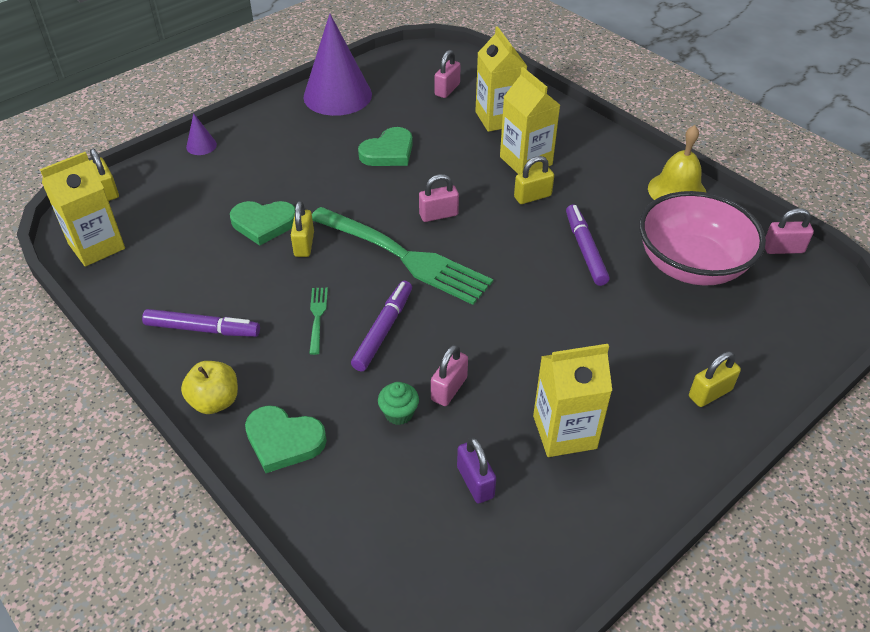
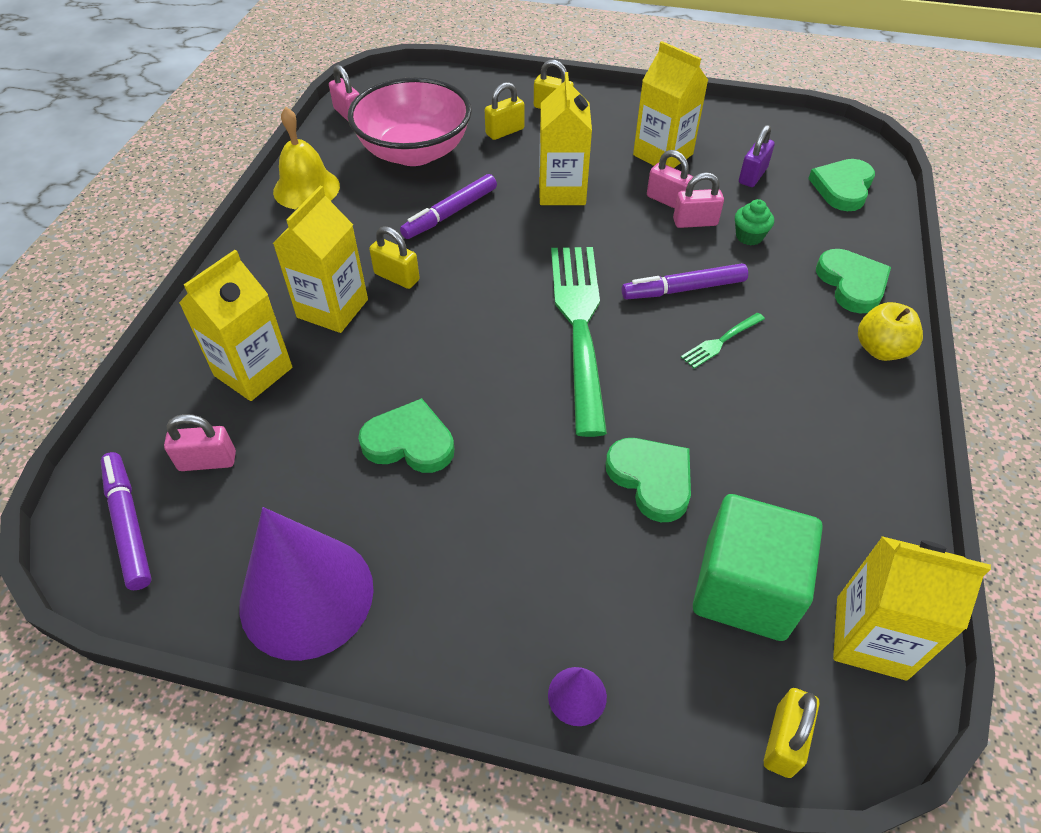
camera: 125 degrees left, 5 degrees up
purple marker [142,309,260,337] -> purple marker moved to [101,452,152,590]
yellow padlock [291,201,314,257] -> yellow padlock moved to [485,82,525,140]
pink padlock [419,174,459,222] -> pink padlock moved to [647,150,693,209]
none -> yellow carton [539,72,592,205]
none -> green cube [693,494,823,641]
none -> green heart [808,159,875,211]

